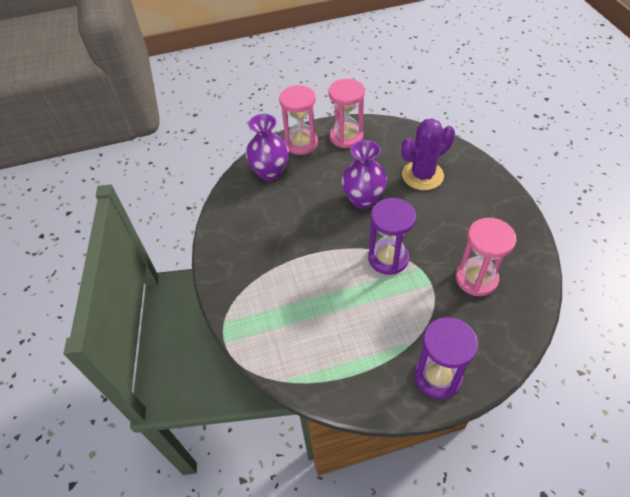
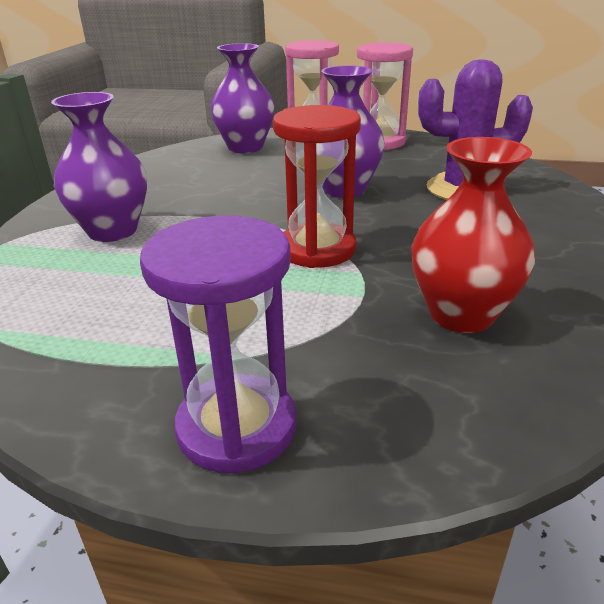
camera: 25 degrees right, 20 degrees down
purple hourglass [368,198,416,275] -> red hourglass [273,105,361,268]
pink hourglass [456,218,516,296] -> red vase [411,137,535,333]
none -> purple vase [51,92,147,242]

